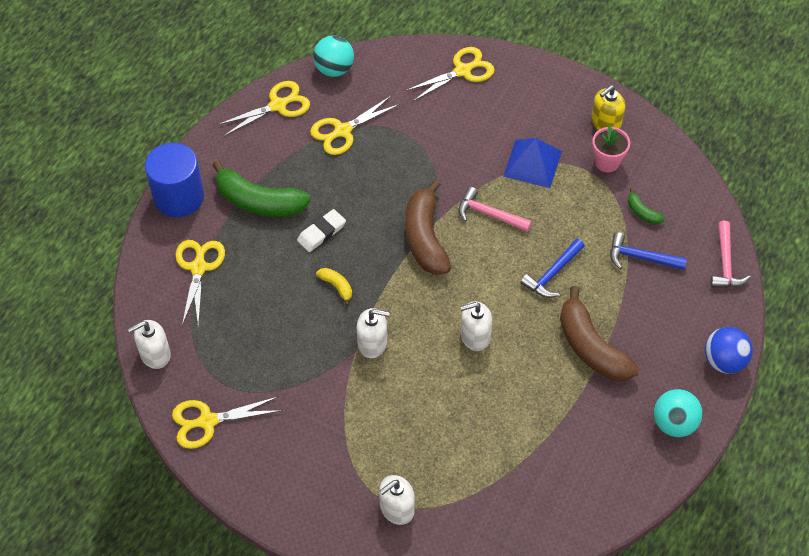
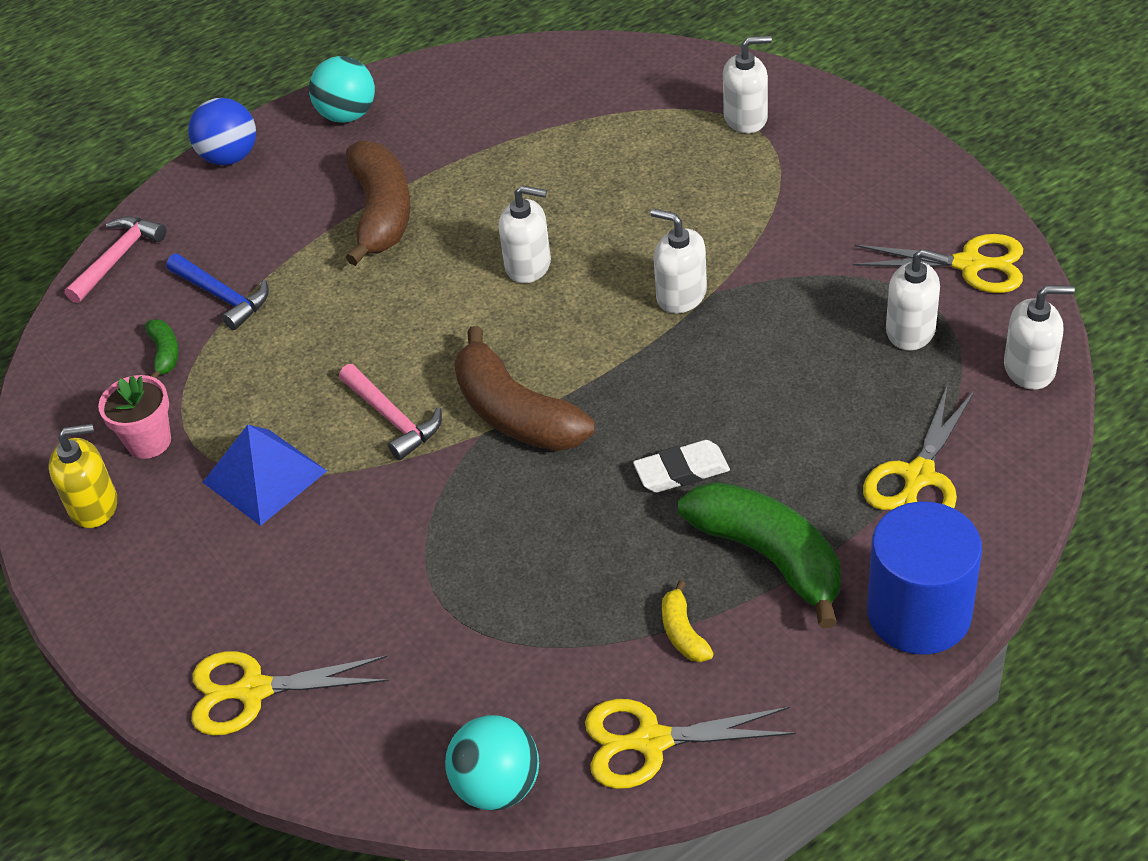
camera: 150 degrees left, 10 degrees down
yellow scissors [310,96,400,155] -> none
yellow banana [316,268,352,306] -> yellow banana moved to [662,581,714,662]
brown banana [405,180,451,275] -> brown banana turned 120 degrees clockwise [454,326,595,451]
blue hammer [520,238,585,298] -> none
none -> white soap dispenser [886,249,949,350]

